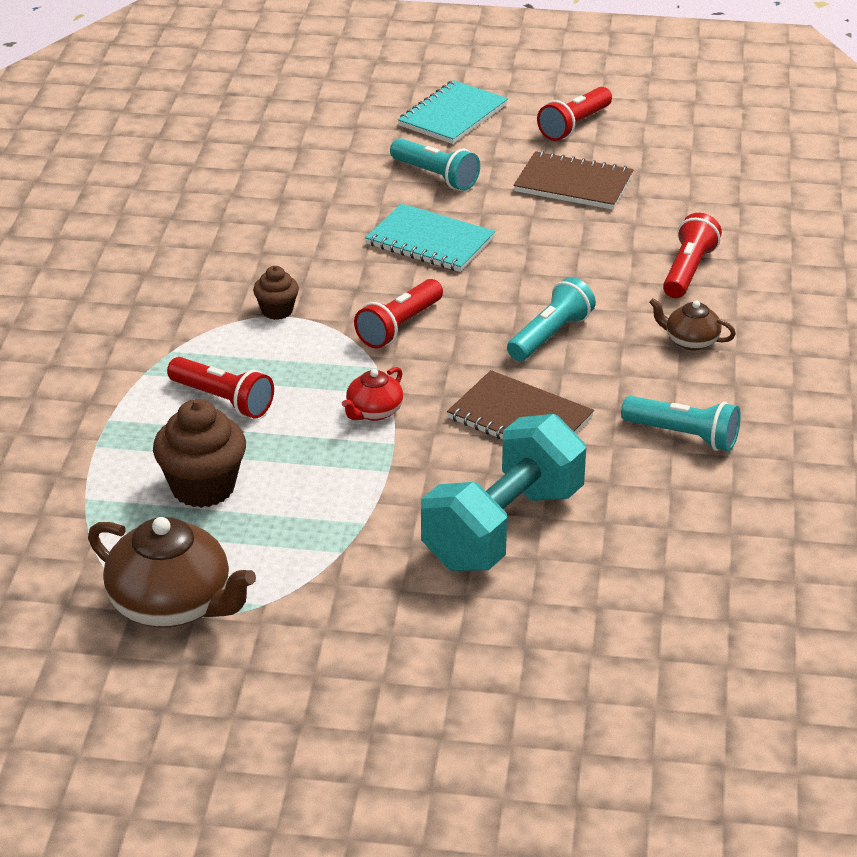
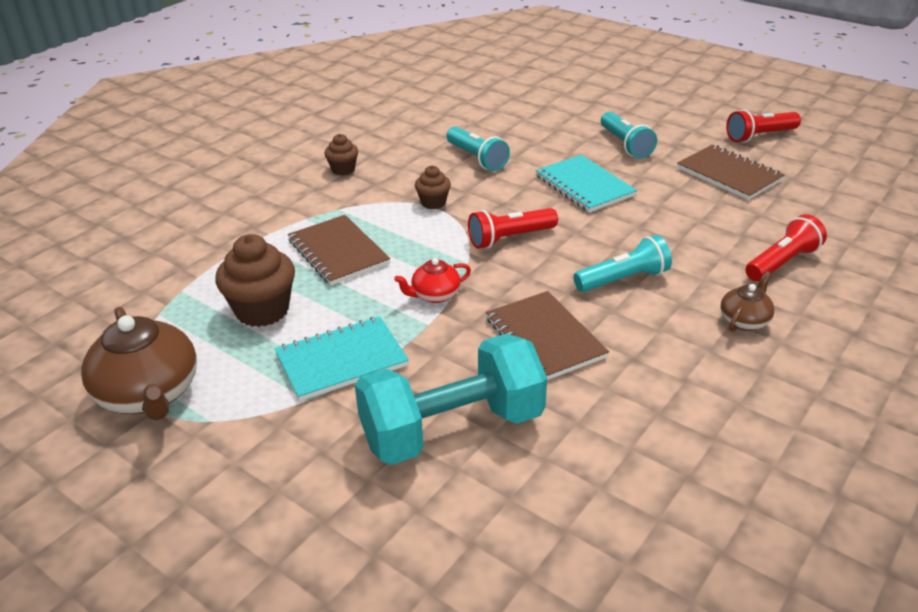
camera: 30 degrees right, 0 degrees up
red flashlight [167,357,274,418] -> brown notebook [288,215,390,286]
turquoise notebook [398,80,508,144] -> turquoise notebook moved to [275,316,409,401]
turquoise flashlight [621,396,741,451] -> turquoise flashlight moved to [446,127,510,171]
brown teapot [649,298,736,350] -> brown teapot turned 75 degrees clockwise [720,271,774,332]
none -> brown cupcake [324,134,358,175]

